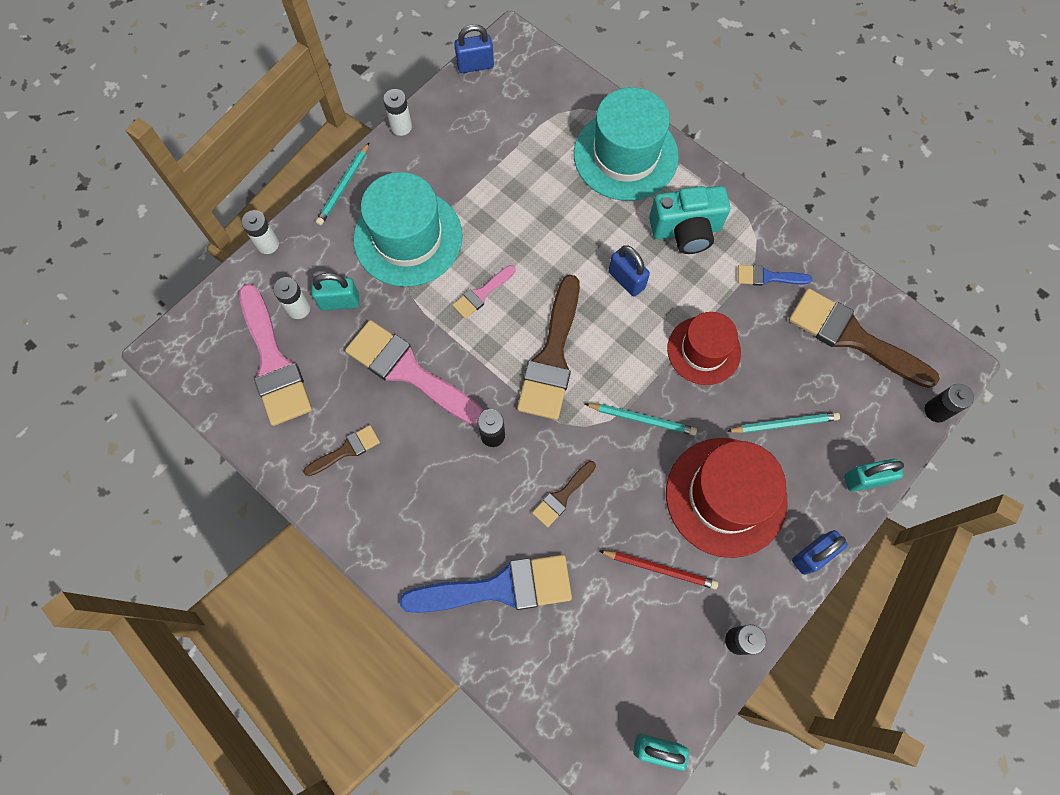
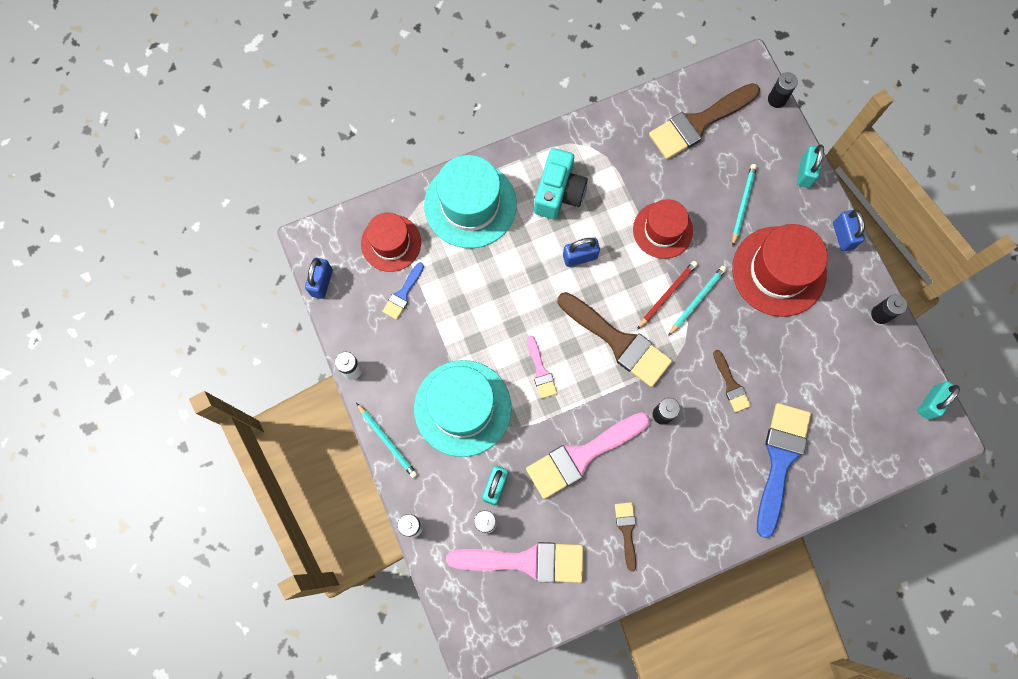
camera: 65 degrees left, 5 degrees up
red pencil [599,550,718,589] -> red pencil moved to [637,261,698,330]
blue brush [738,265,812,286] -> blue brush moved to [382,262,424,320]
none -> red hat [361,213,421,272]

